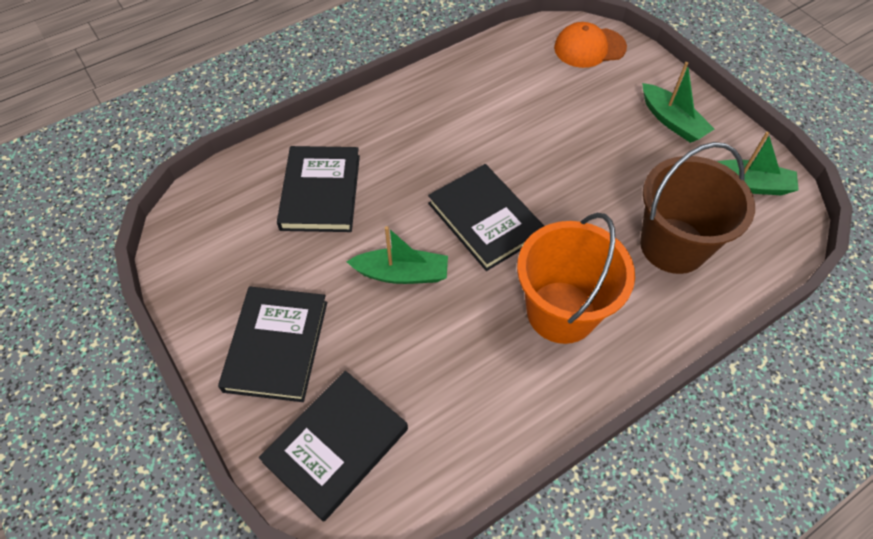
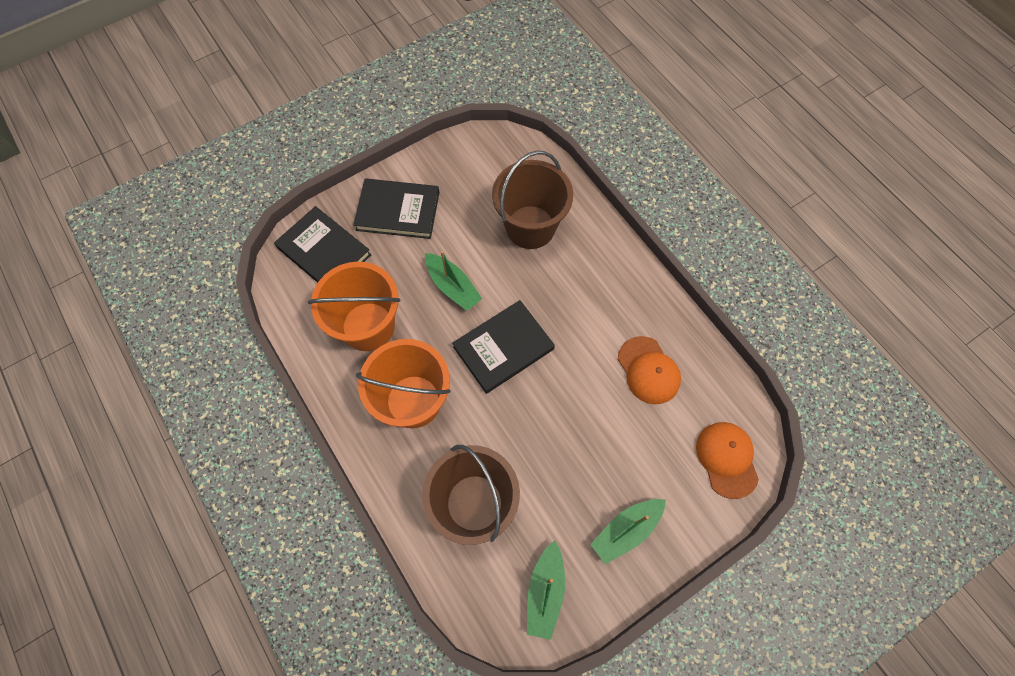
camera: 90 degrees right, 10 degrees up
black book [277,146,360,232] -> brown bucket [492,151,573,249]
green boat [347,226,448,284] -> green boat turned 45 degrees counterclockwise [425,251,482,311]
none -> orange bucket [308,262,400,351]
none -> orange cap [618,336,681,404]

